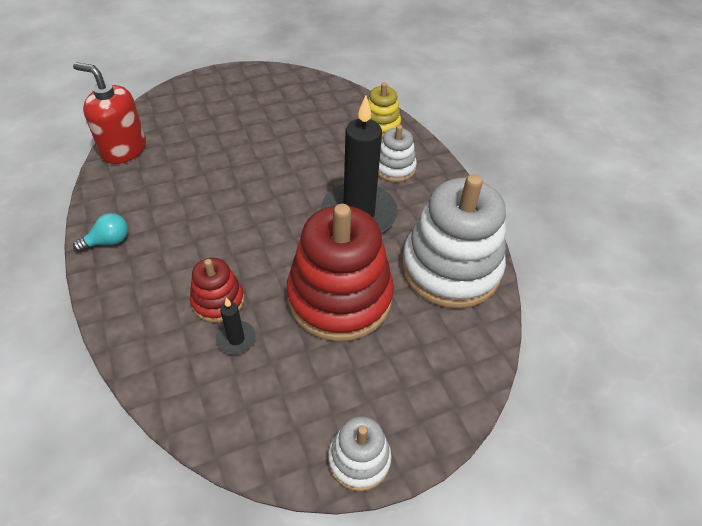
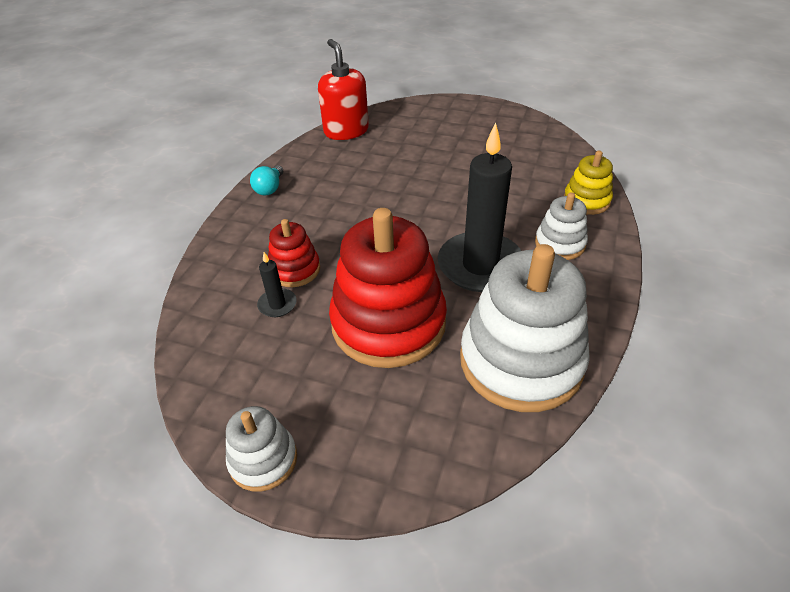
camera: 45 degrees right, 5 degrees down
turquoise light bulb [73,213,128,252] -> turquoise light bulb turned 90 degrees clockwise [250,165,283,195]

